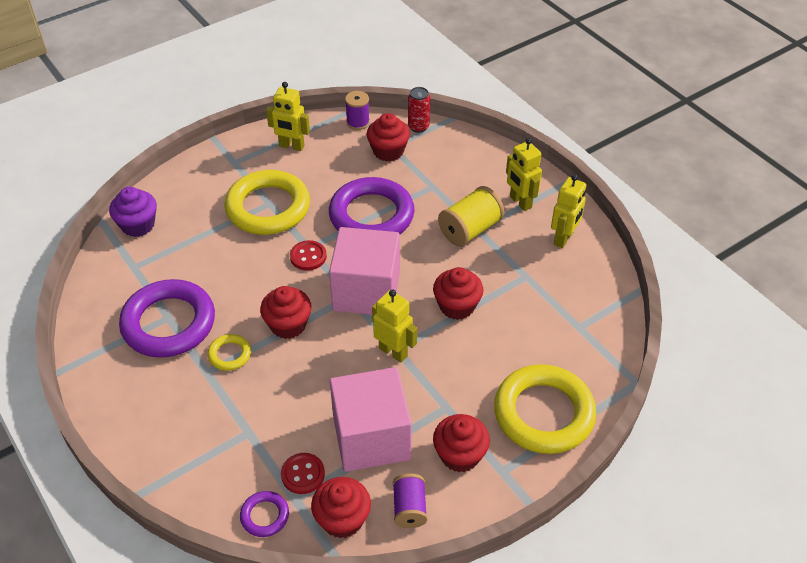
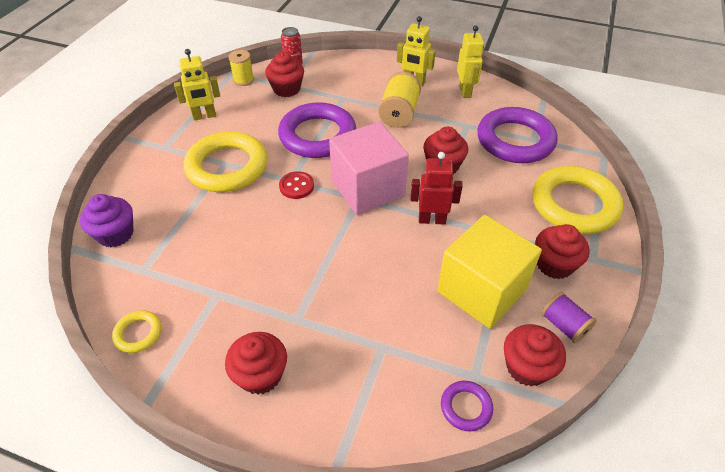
camera: 35 degrees left, 0 degrees up
purple ring [119,279,215,358] -> purple ring moved to [477,107,558,163]
yellow ring [207,334,251,371] -> yellow ring moved to [112,310,161,353]
red cupcake [260,286,311,339] -> red cupcake moved to [225,332,287,395]
red button [281,453,325,494] -> none
pink cube [330,367,412,472] -> yellow cube [437,215,542,329]
purple spool [345,91,370,130] -> yellow spool [228,50,254,86]
yellow robot [372,289,417,362] -> red robot [410,152,463,225]

